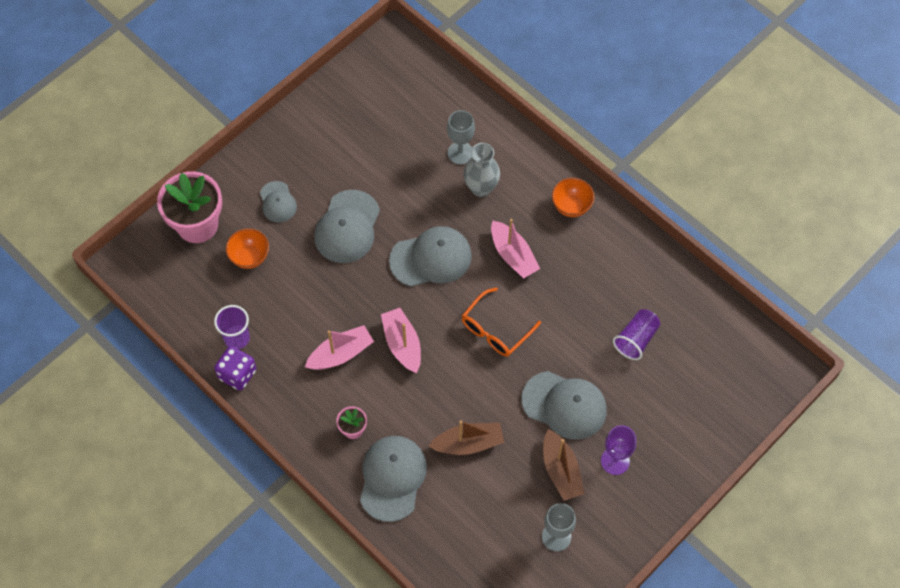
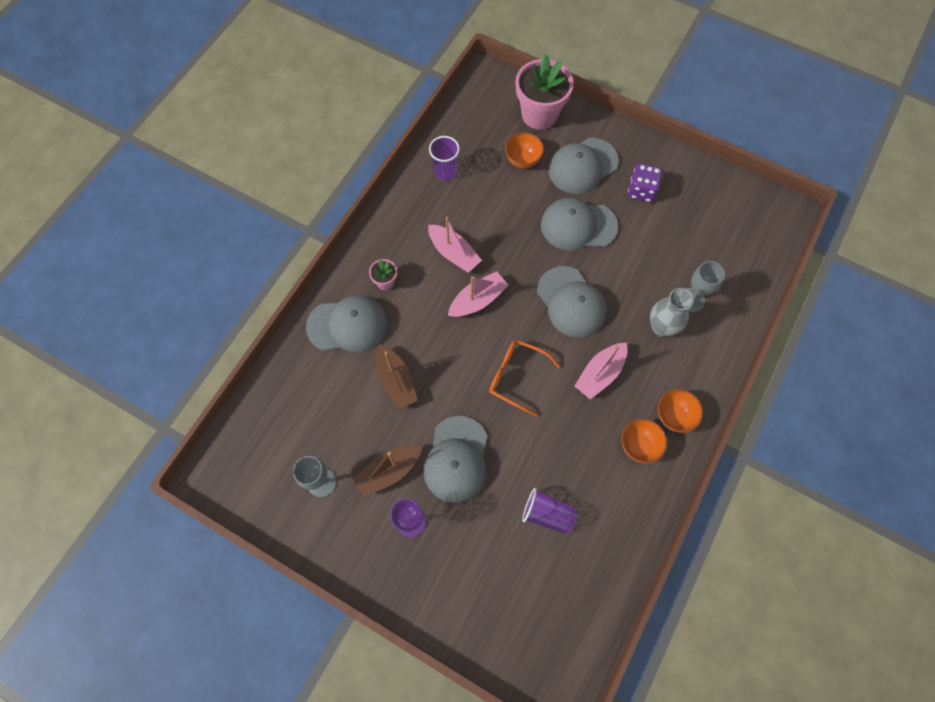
camera: 75 degrees right, 5 degrees up
purple dice [214,346,256,391] -> purple dice moved to [628,163,663,202]
grey cap [260,181,297,223] -> grey cap [548,138,619,194], size x1.74
none -> orange bowl [621,419,667,464]

